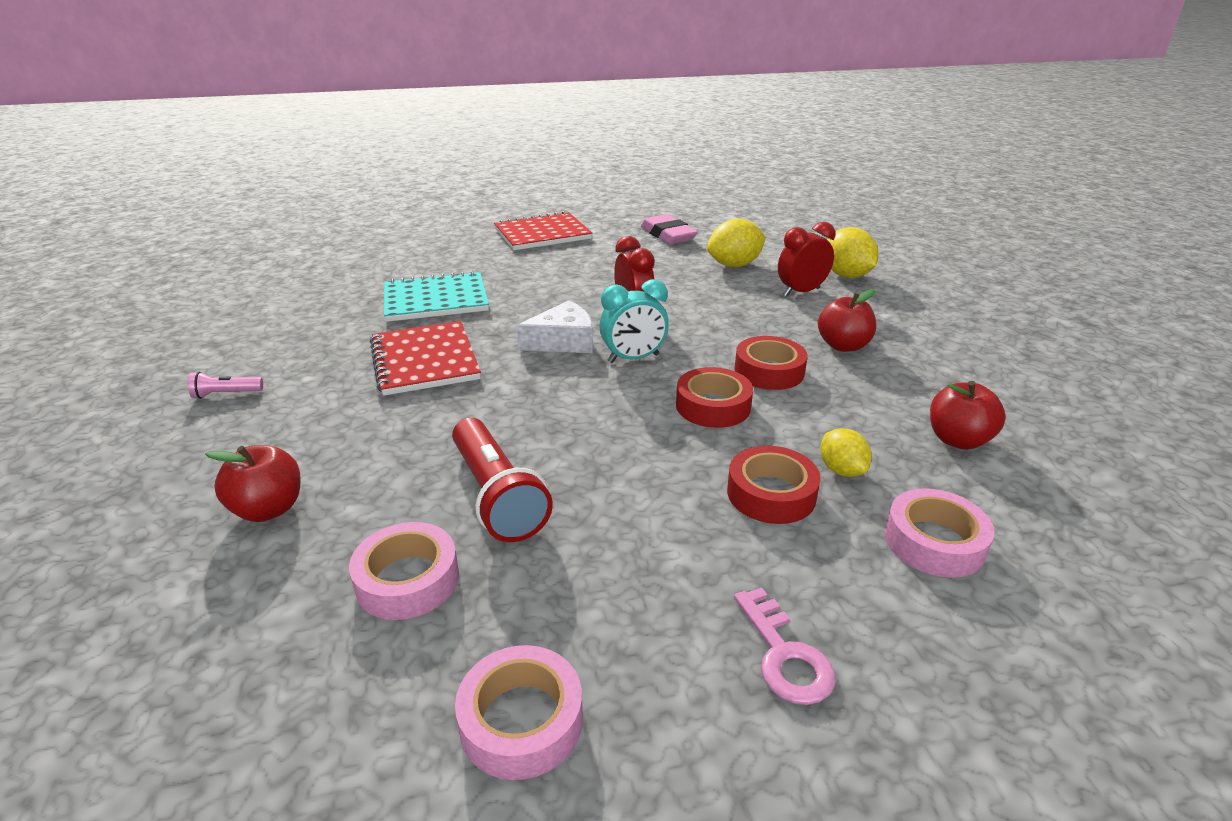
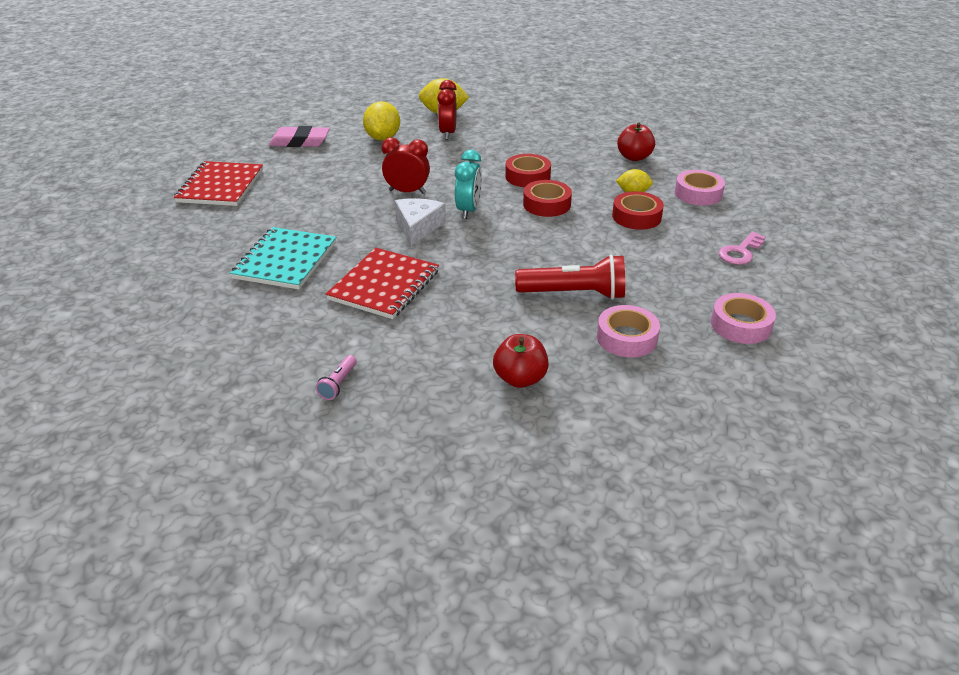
camera: 60 degrees left, 5 degrees up
red notebook [370,321,481,396] -> red notebook turned 75 degrees counterclockwise [326,248,439,319]
pink key [734,587,836,705] -> pink key turned 120 degrees clockwise [719,232,766,265]
red apple [818,289,876,352] -> none

